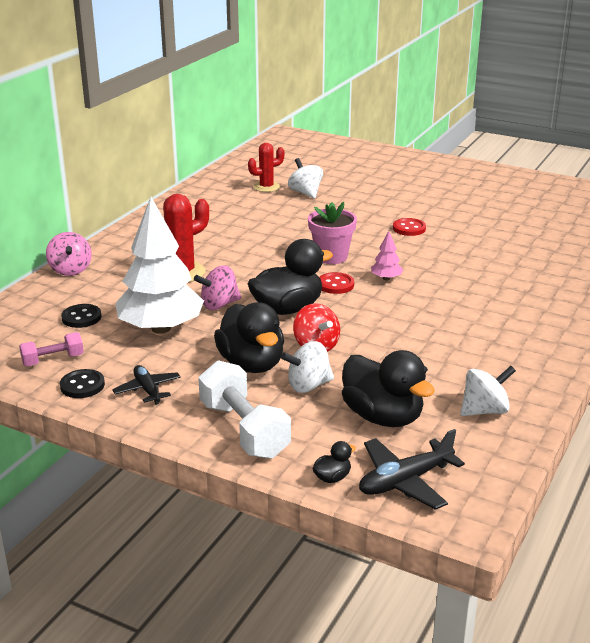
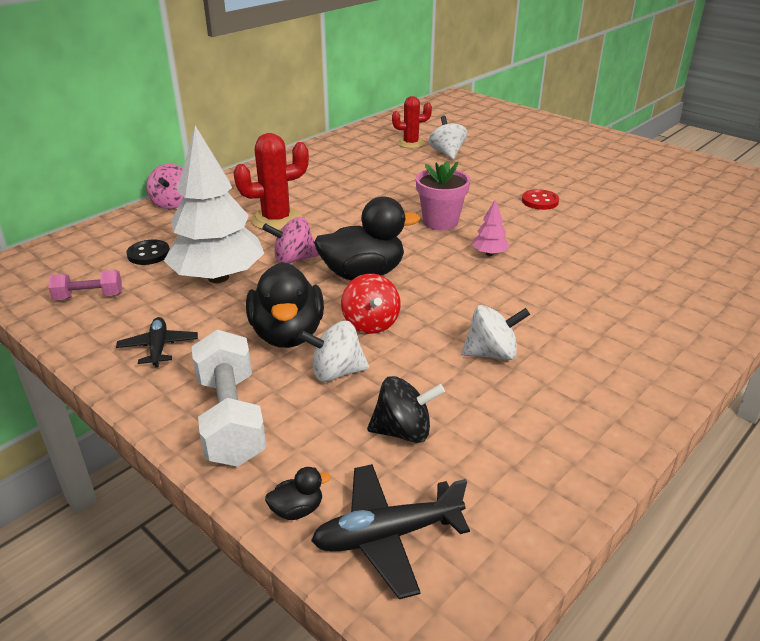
camera: 15 degrees right, 5 degrees up
black button [60,369,105,398] -> none
red button [319,272,354,294] -> none
black duck [342,350,435,427] -> black spinning top [367,376,445,443]
white spinning top [460,366,516,416] -> white spinning top moved to [461,305,530,360]

